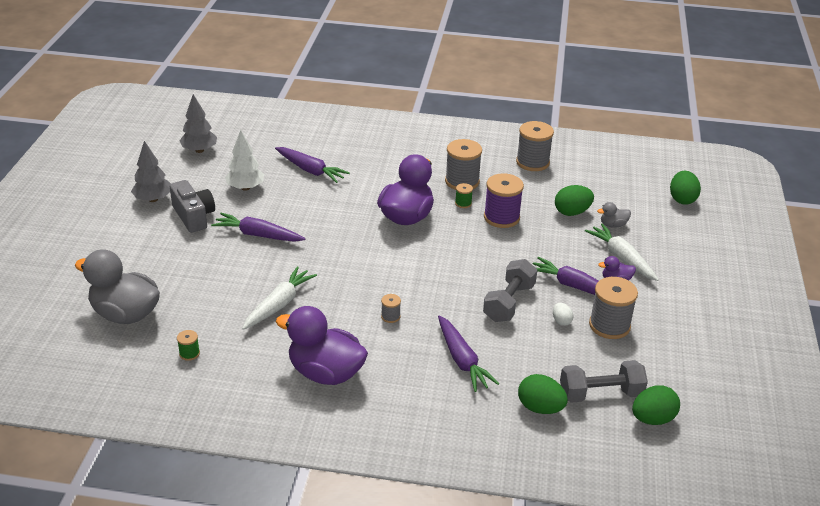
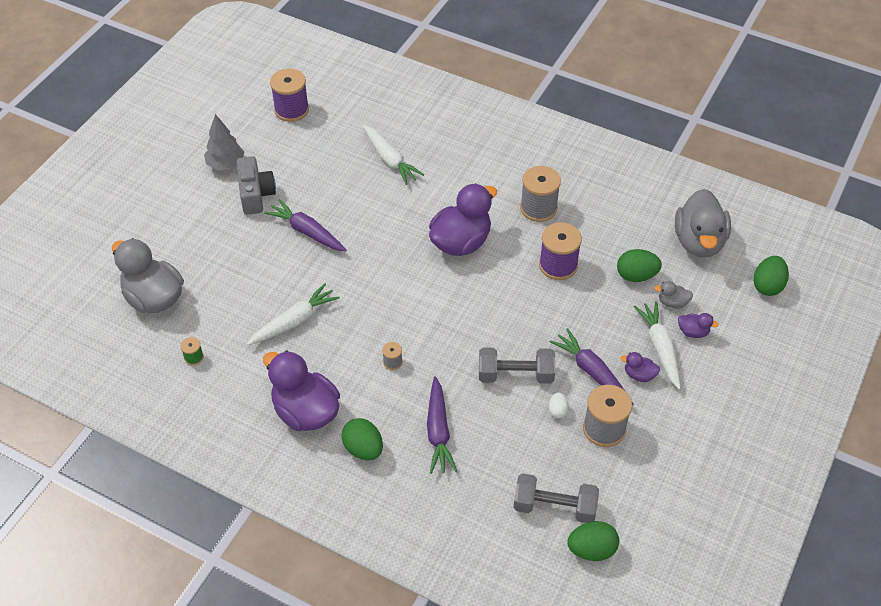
camera: 20 degrees right, 15 degrees up
grey tree [180,94,217,153] -> purple spool [270,69,309,122]
white tree [225,130,264,191] -> none
purple carrot [275,147,350,183] -> white carrot [363,125,424,185]
green spool [455,183,473,208] -> none
grey dumbbell [483,259,537,322] -> grey dumbbell turned 45 degrees clockwise [479,348,555,384]
grey spool [516,121,554,171] -> none
green egg [518,374,568,414] -> green egg moved to [341,418,383,460]
none -> grey duck [675,189,731,258]
none -> purple duck [678,313,719,338]

